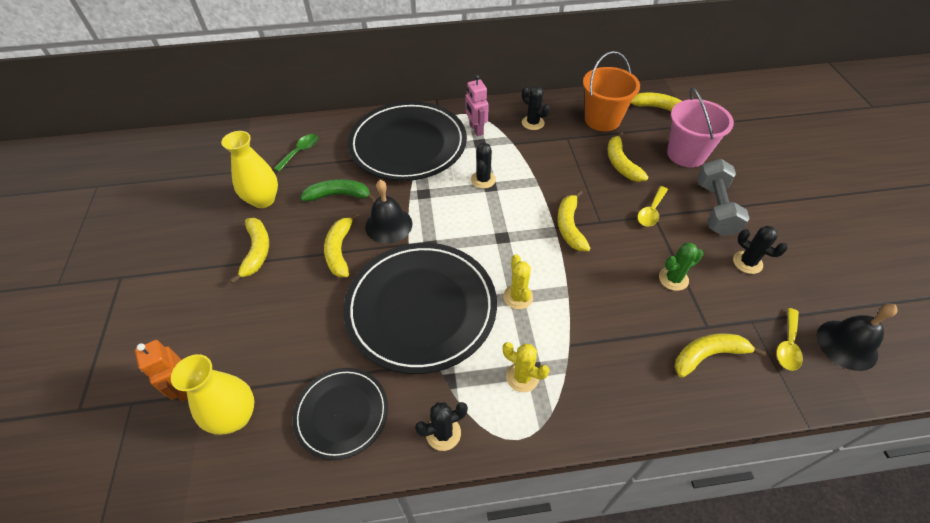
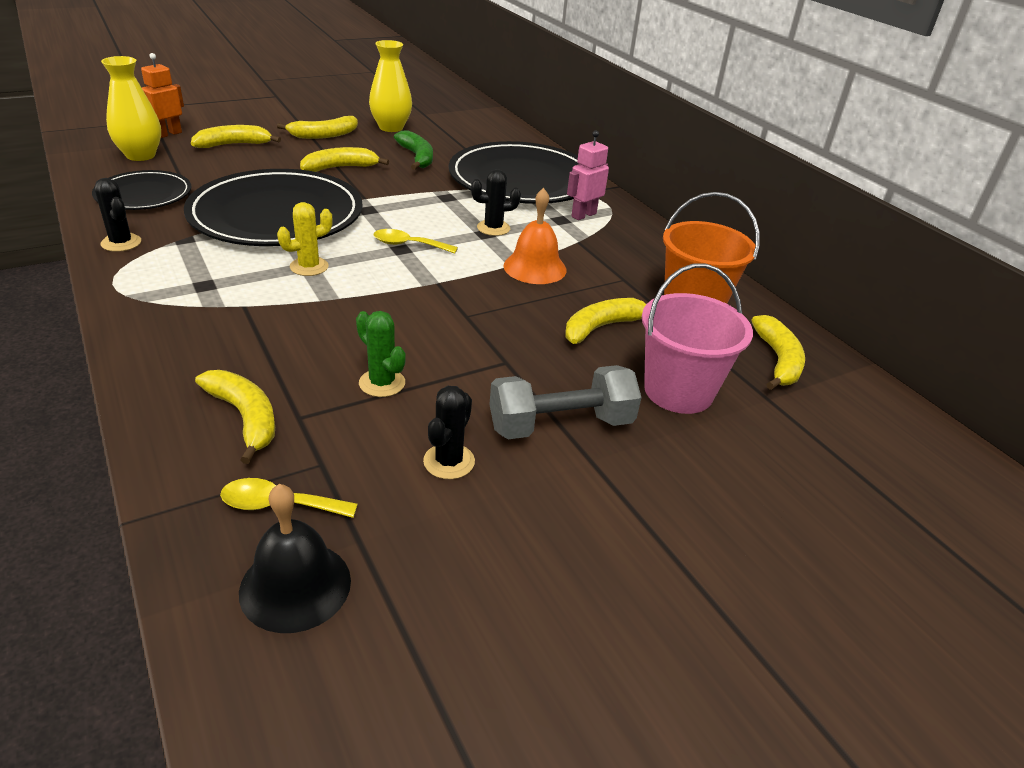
camera: 65 degrees right, 15 degrees down
green spoon [273,134,318,172] -> none
black bell [365,180,412,244] -> none
yellow cactus [503,342,550,392] -> none
black cactus [522,86,550,130] -> none
yellow banana [557,190,590,251] -> yellow banana moved to [191,125,281,148]
yellow spoon [637,186,668,226] -> yellow spoon moved to [374,229,458,254]
none -> orange bell [503,188,567,284]

